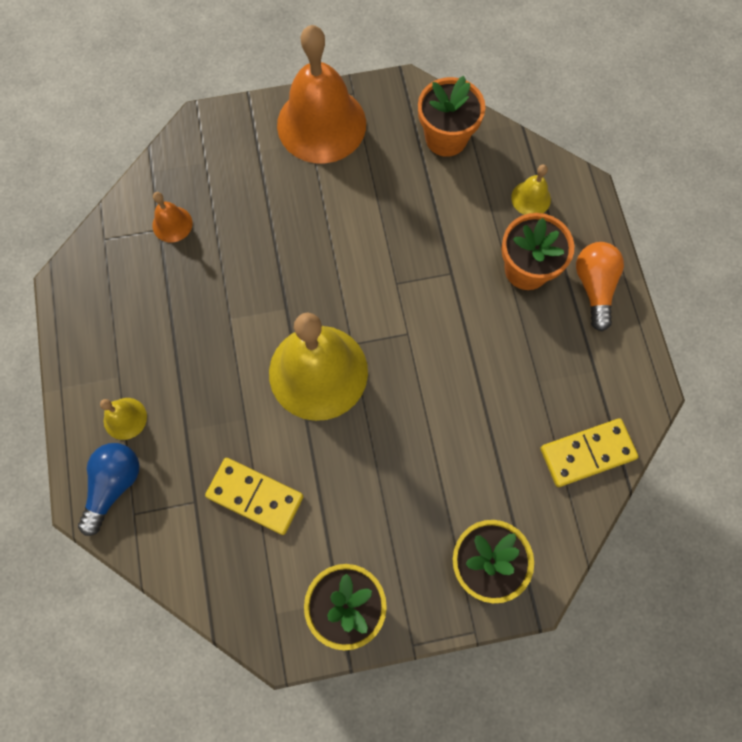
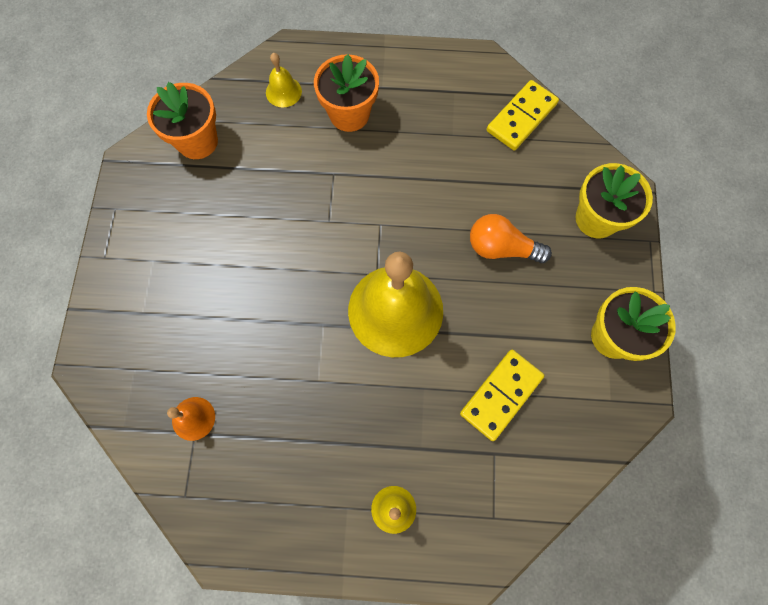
camera: 75 degrees left, 0 degrees up
blue light bulb [78,443,139,536] -> none
orange bell [277,25,366,164] -> none
yellow domino [541,419,638,487] -> yellow domino turned 45 degrees clockwise [487,80,559,150]
orange light bulb [576,242,624,331] -> orange light bulb moved to [470,214,552,263]

